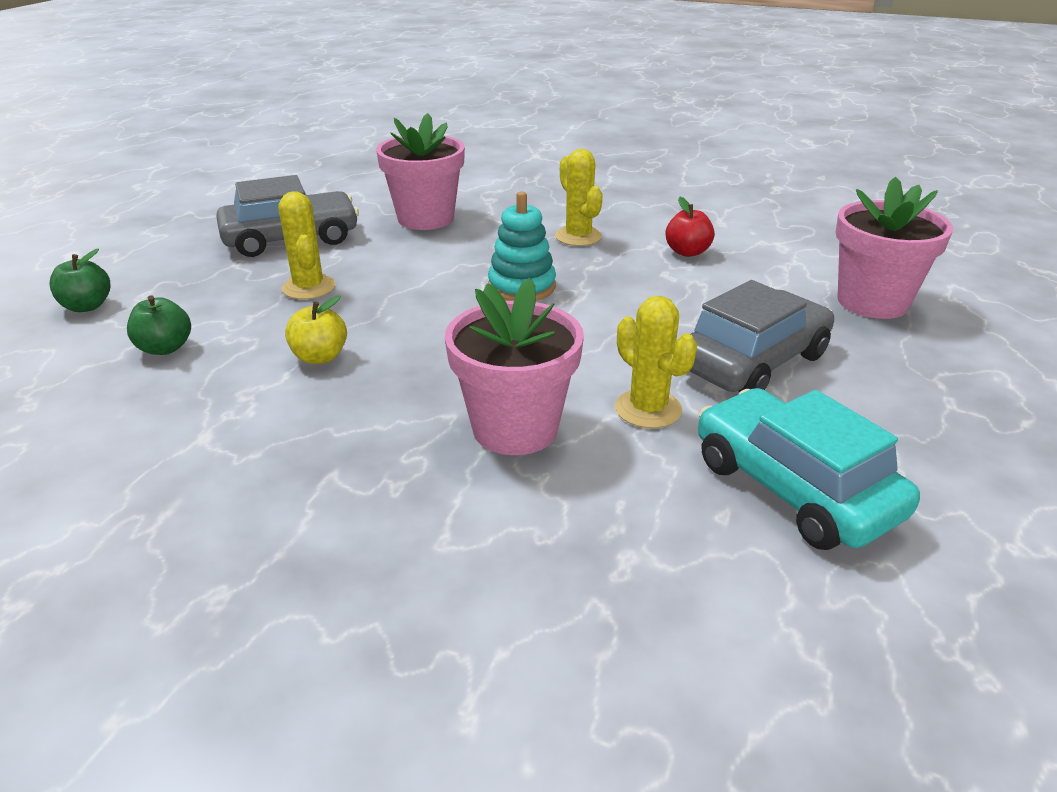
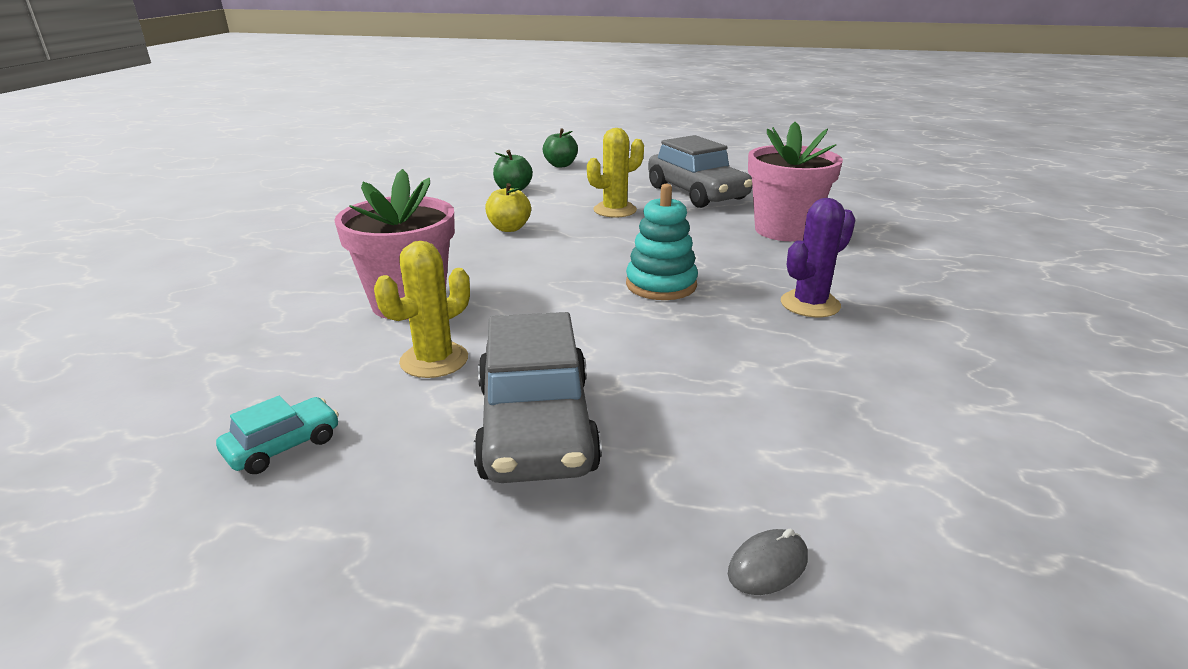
camera: 80 degrees right, 5 degrees down
yellow cactus [555,149,603,246] -> purple cactus [781,198,856,317]
red apple [665,197,715,257] -> none
grey car [690,280,834,393] -> grey car turned 45 degrees clockwise [473,312,602,483]
turquoise car [698,388,920,550] -> turquoise car [216,396,339,474], size x0.47
pink flower pot [836,177,953,319] -> grey mouse [728,529,808,595]

